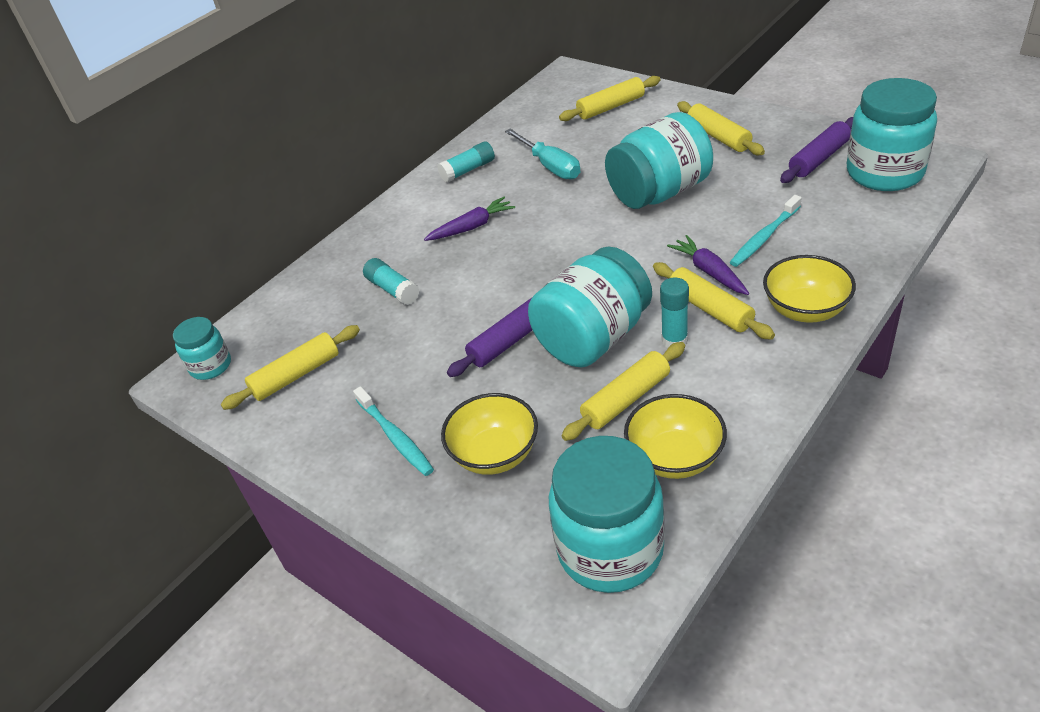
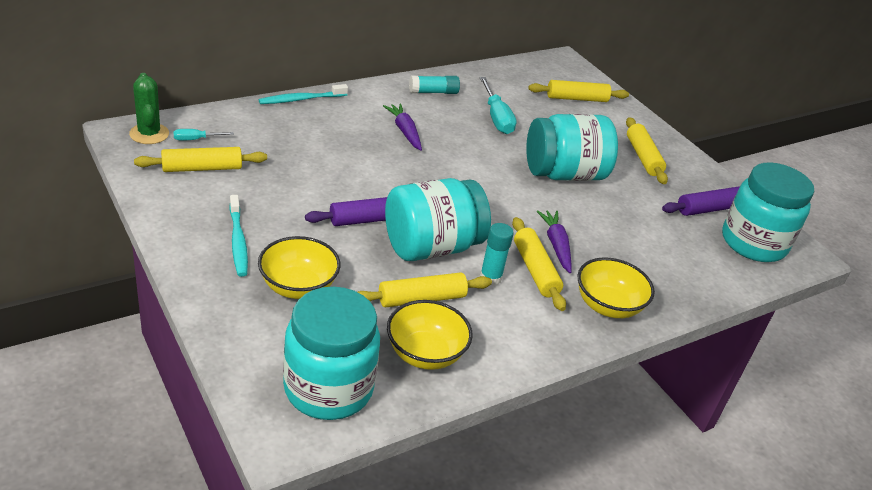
camera: 10 degrees right, 5 degrees down
turquoise jar [173,317,231,380] -> green cactus [129,73,169,144]
turquoise glue stick [363,258,419,305] -> none
purple carrot [424,197,515,241] -> purple carrot turned 105 degrees counterclockwise [383,103,422,151]
turquoise toothbrush [730,195,802,267] -> turquoise toothbrush moved to [259,84,348,104]
none -> turquoise screwdriver [173,129,234,141]

